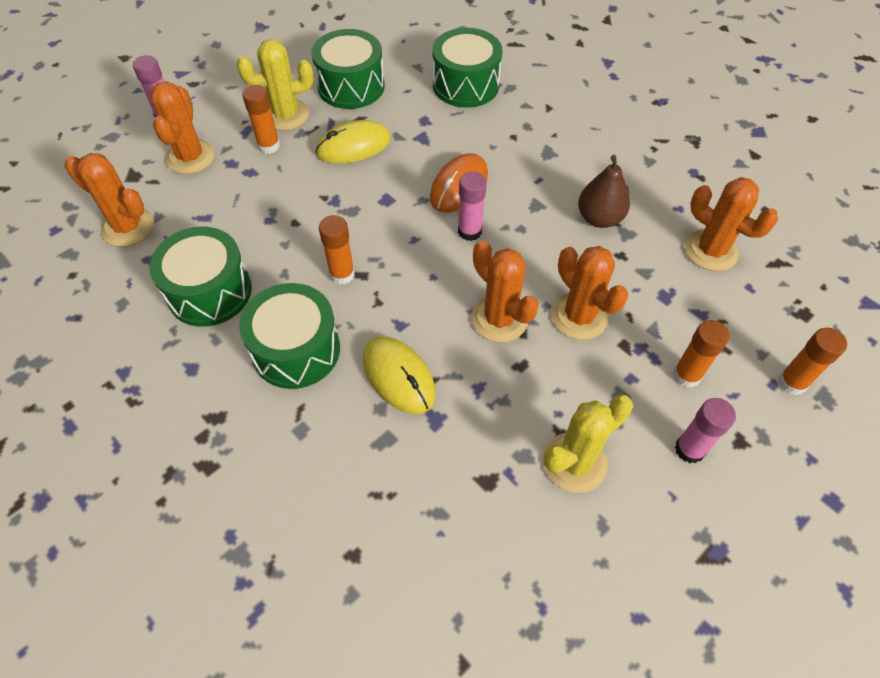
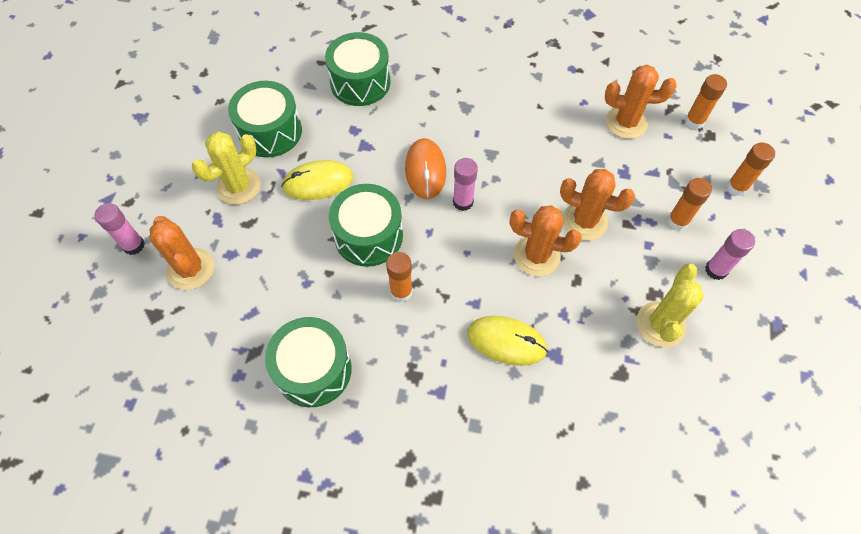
camera: 35 degrees left, 5 degrees up
orange cactus [65,153,154,247] -> none
green drum [239,283,340,389] -> green drum moved to [329,184,403,267]
orange glue stick [242,85,280,154] -> orange glue stick moved to [685,74,727,129]
yellow mouse [315,120,391,164] -> yellow mouse turned 45 degrees clockwise [281,160,354,200]
brown pear [578,155,630,228] -> none

